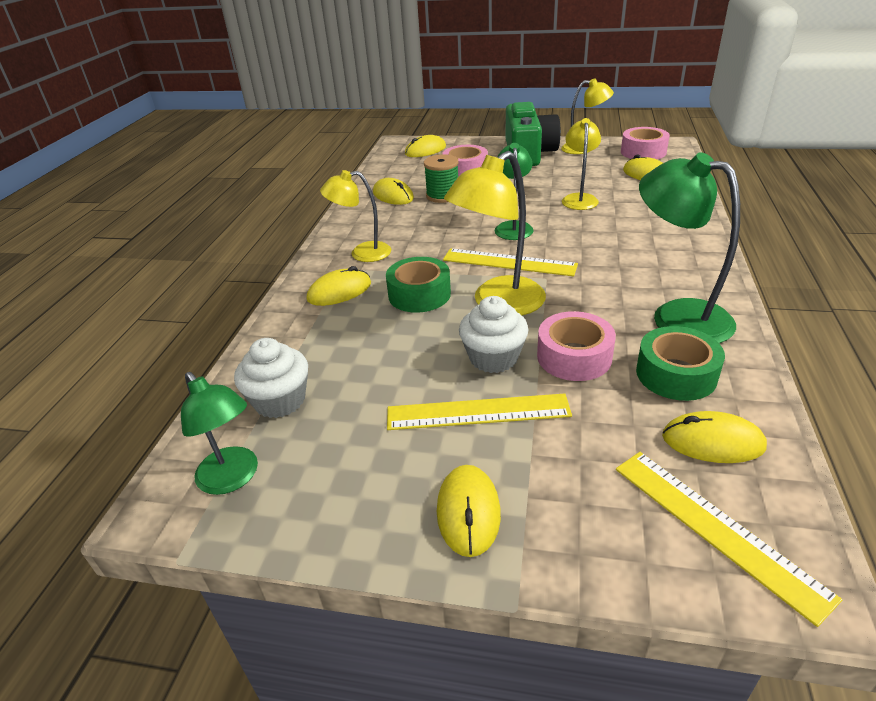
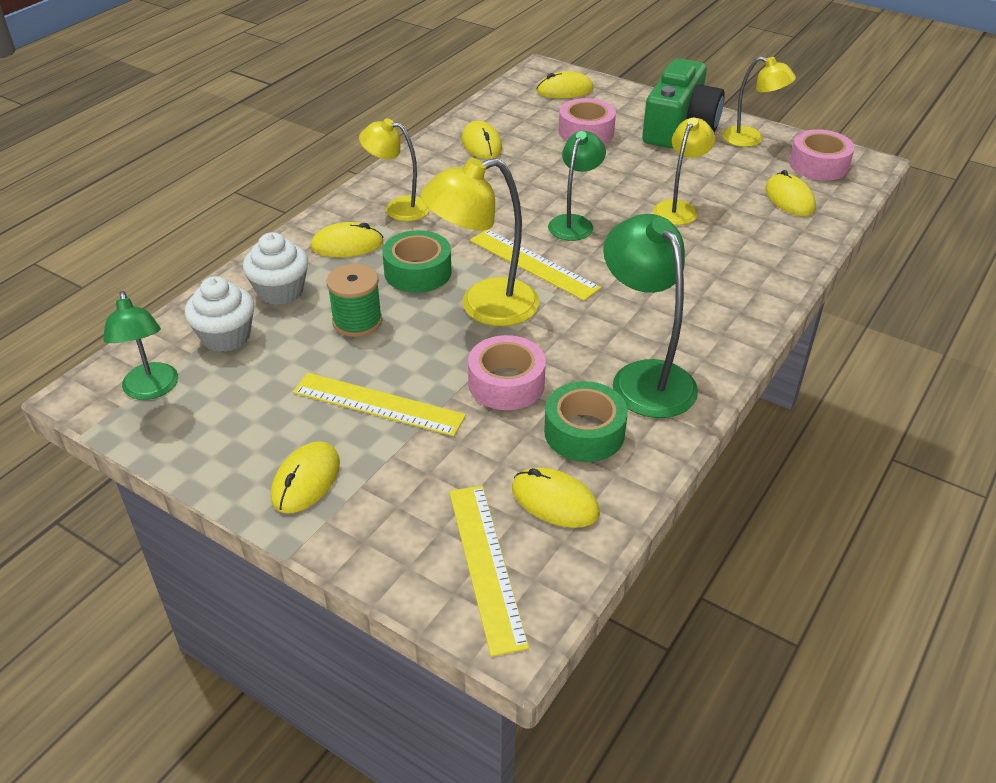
camera: 20 degrees right, 5 degrees up
green spool [424,154,459,203] -> green spool moved to [327,264,382,337]
white cupcake [459,296,528,373] -> white cupcake moved to [243,232,308,305]

